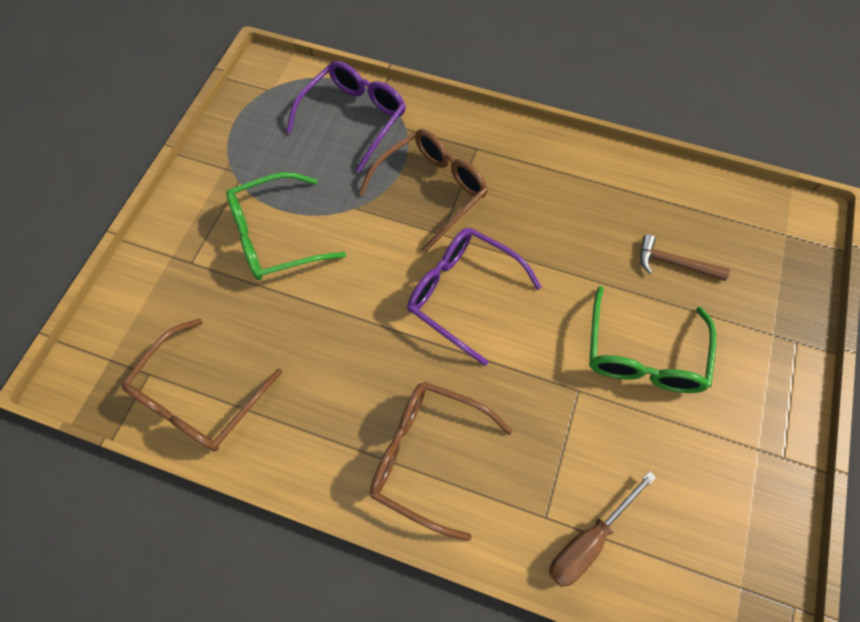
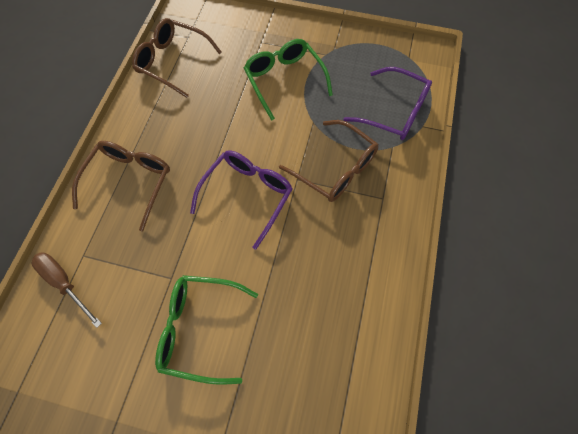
camera: 85 degrees right, 0 degrees up
brown hammer [640,235,730,281] -> none

